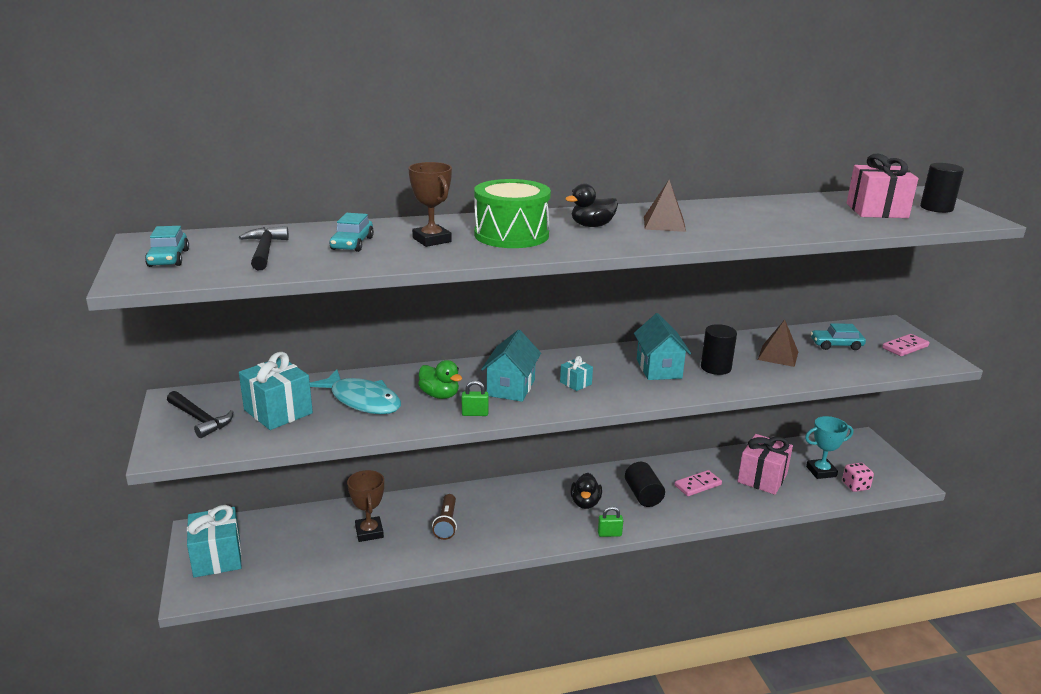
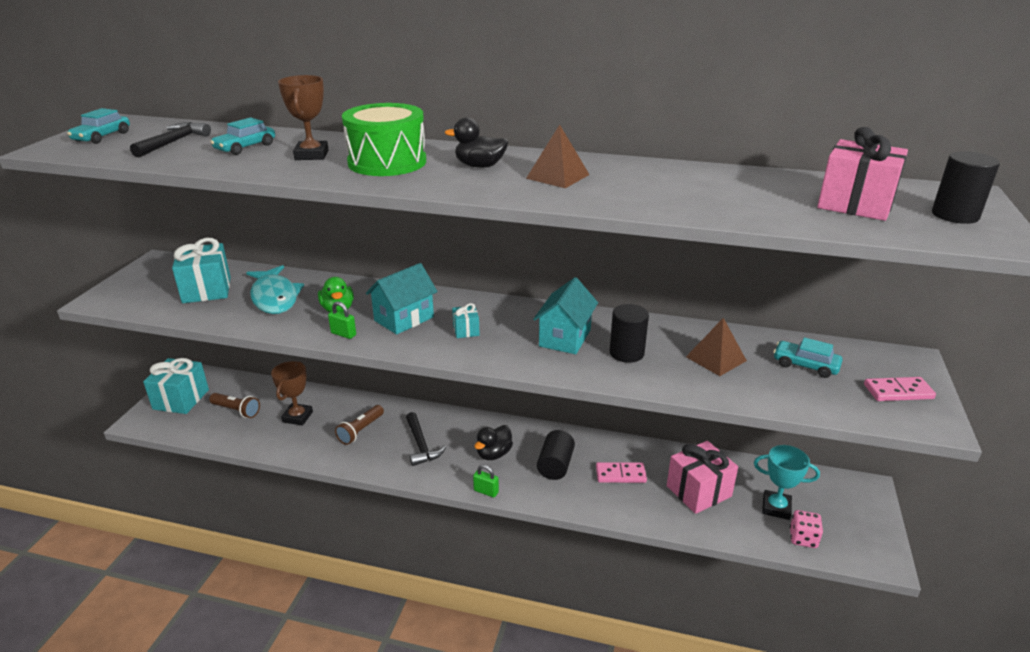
camera: 30 degrees right, 5 degrees up
black hammer [167,391,233,438] -> black hammer moved to [406,412,446,466]
none -> brown flashlight [209,393,260,418]

